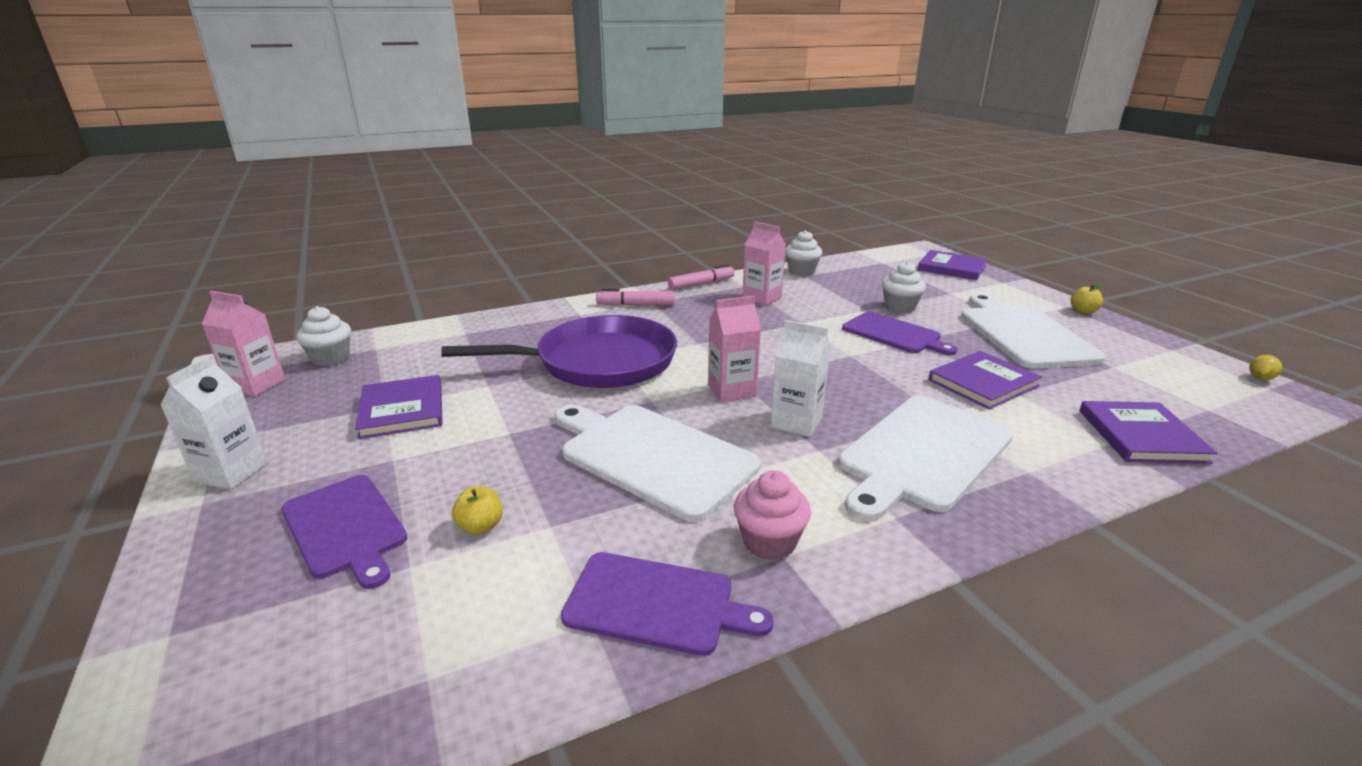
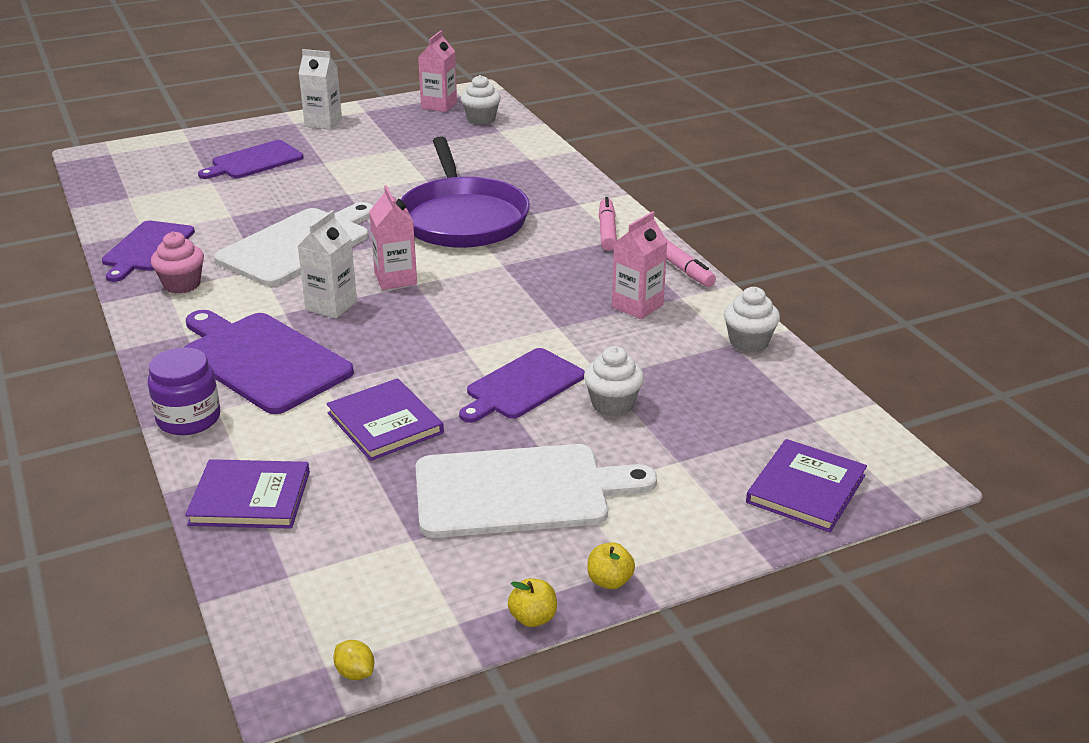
camera: 90 degrees right, 5 degrees up
purple book [355,375,443,439] -> none
yellow apple [452,486,503,534] -> yellow apple moved to [508,578,557,627]
white cutting board [838,396,1014,521] -> purple cutting board [185,310,354,414]
none -> purple jar [148,347,220,435]

